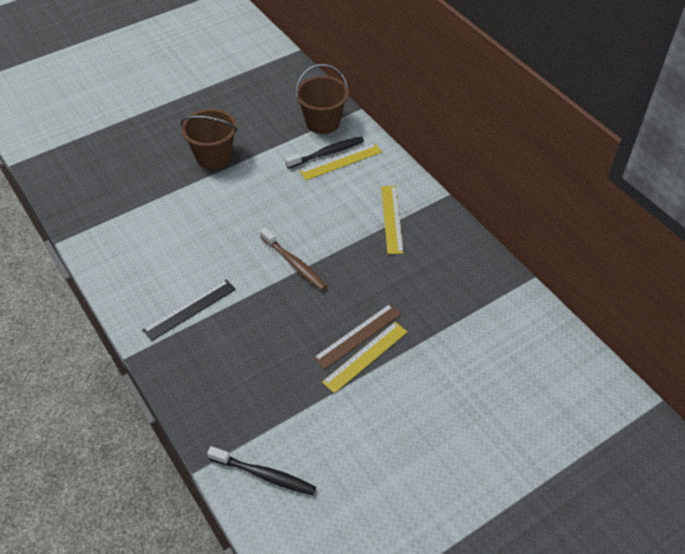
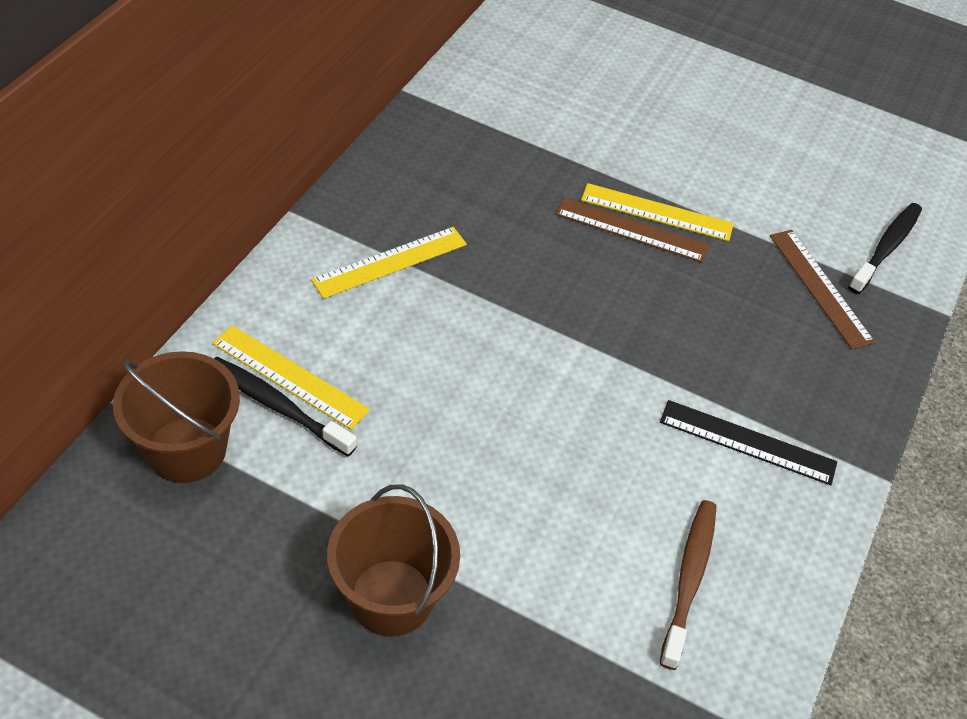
camera: 125 degrees left, 0 degrees up
black toothbrush [207,446,316,496] -> black toothbrush turned 45 degrees clockwise [848,203,922,294]
brown toothbrush [260,227,327,291] -> brown toothbrush moved to [660,500,717,670]
none -> brown ruler [770,230,875,349]

